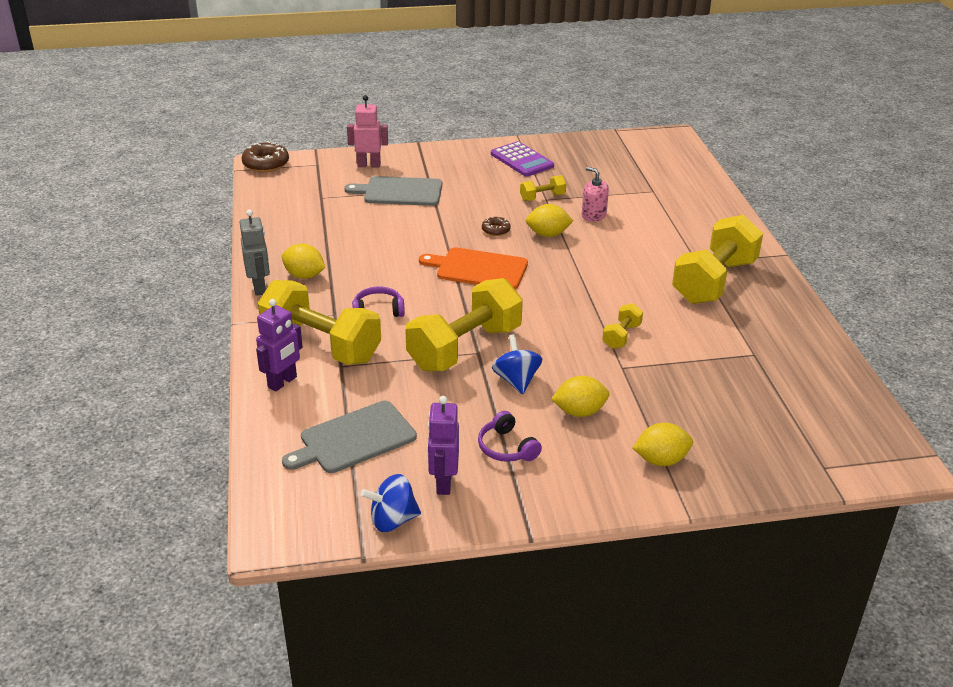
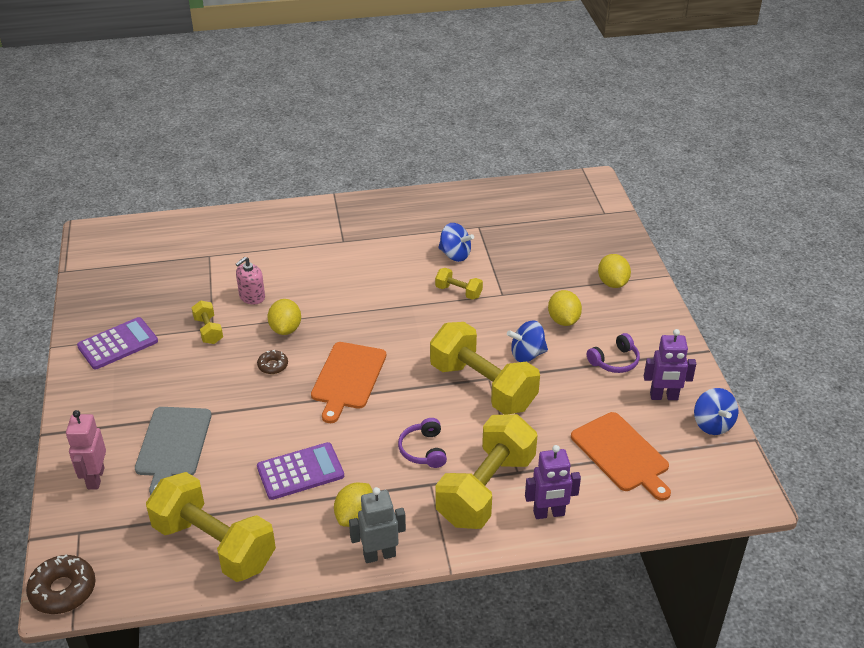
camera: 90 degrees left, 5 degrees up
purple robot [256,299,303,391] -> purple robot turned 135 degrees clockwise [525,445,581,519]
grey cutting board [282,401,417,473] -> orange cutting board [571,412,671,501]
yellow dumbbell [672,215,763,304] -> yellow dumbbell moved to [146,472,276,582]
none -> purple calculator [257,442,344,500]
none -> blue spinning top [438,223,474,262]

